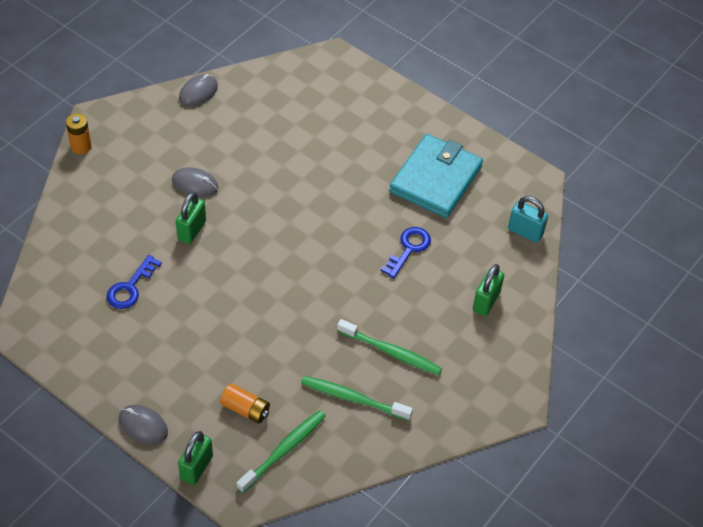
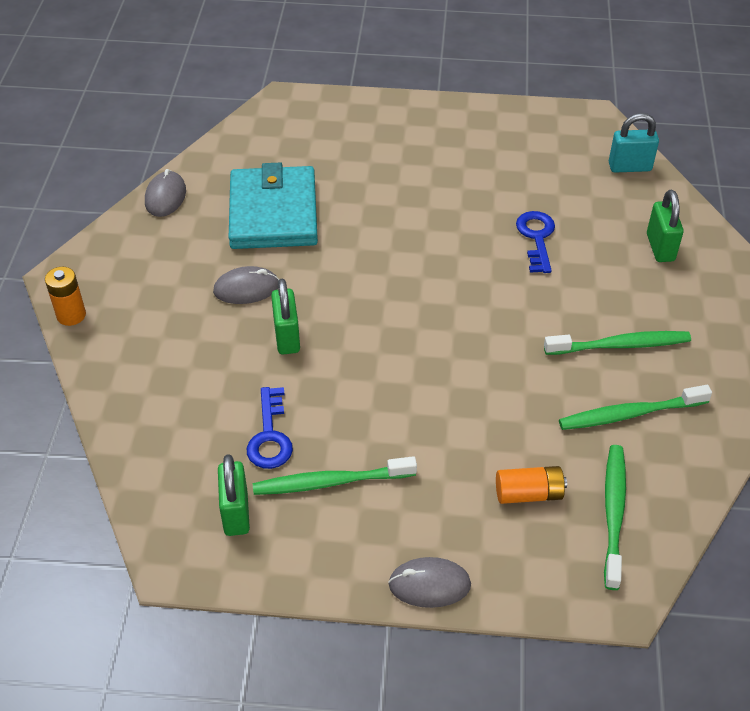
camera: 30 degrees left, 5 degrees down
green padlock [178,431,213,485] -> green padlock moved to [218,454,250,536]
turquoise wallet [389,134,483,218] -> turquoise wallet moved to [229,162,318,249]
none -> green toothbrush [253,456,417,495]

